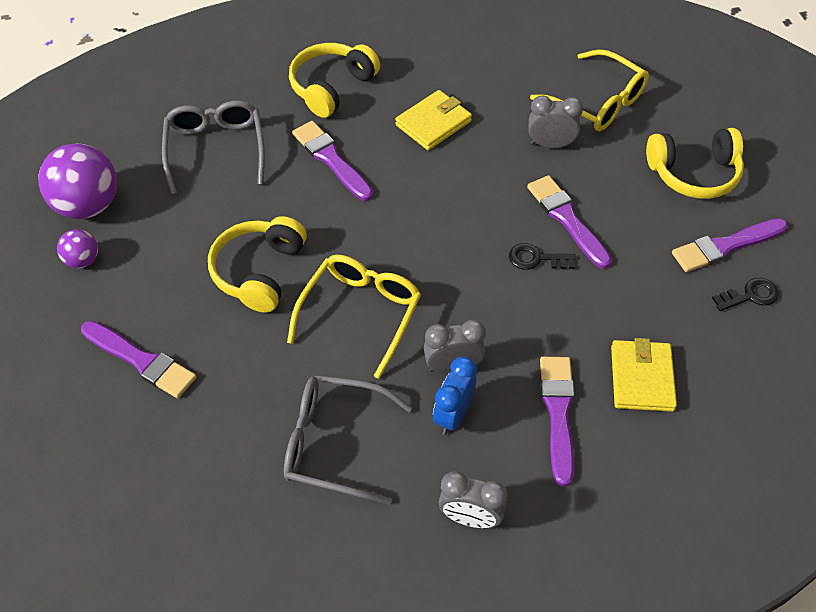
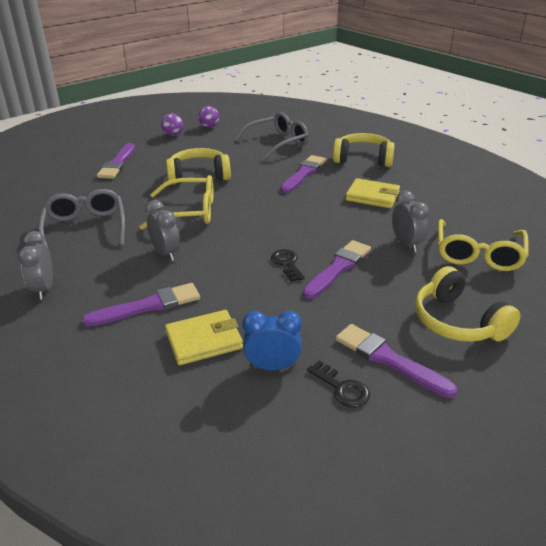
camera: 65 degrees right, 20 degrees down
purple ball [38,143,117,219] -> purple ball [198,106,219,128], size x0.51
blue clock [433,357,477,435] -> blue clock moved to [242,310,302,371]

